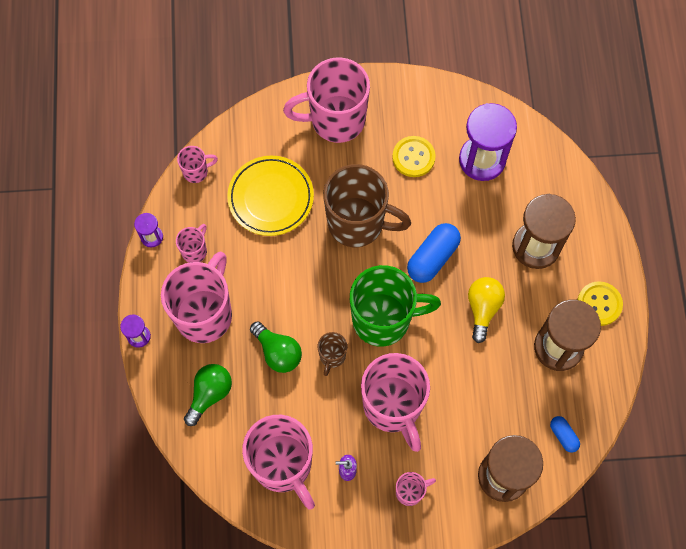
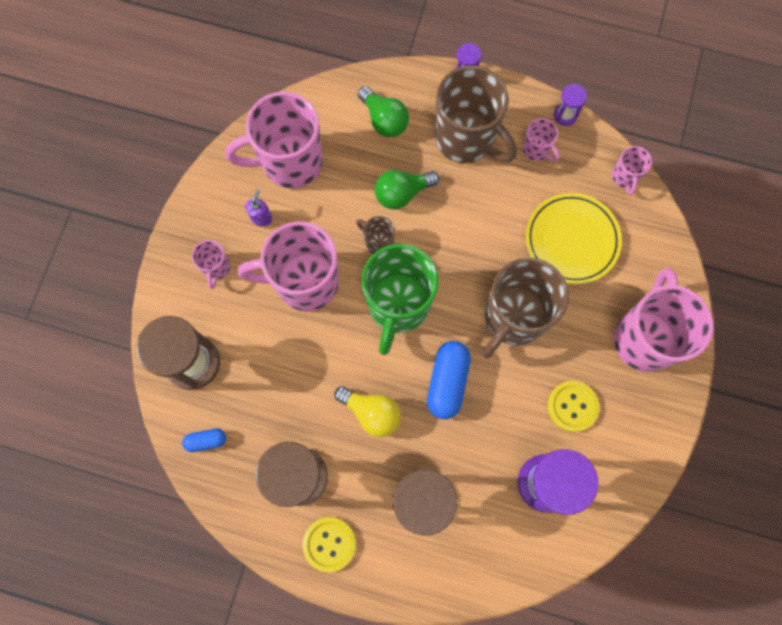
camera: 110 degrees right, 5 degrees up
pink mug [161,251,232,343] -> brown mug [435,65,517,163]
blue capsule [407,223,461,283] -> blue capsule turned 45 degrees clockwise [427,341,471,419]

